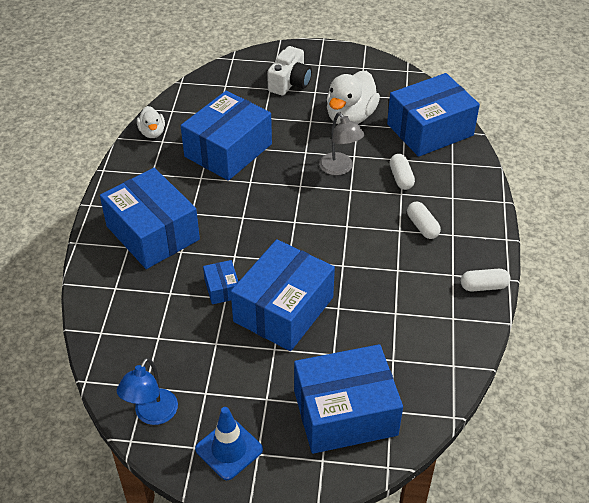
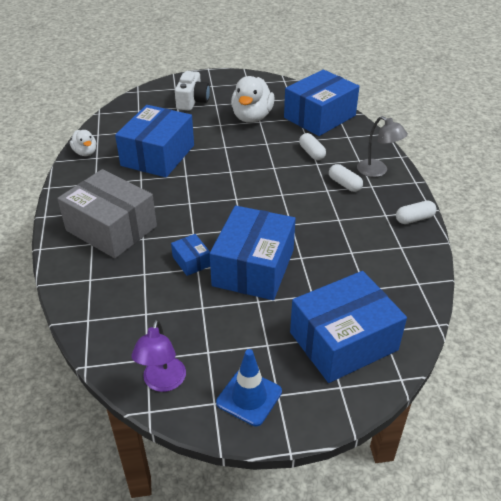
camera: 15 degrees left, 5 degrees down
blue box [100,168,200,269] -> grey box [57,169,157,258]
blue lamp [117,358,178,425] -> purple lamp [131,319,186,392]
grey lamp [319,112,365,175] -> grey lamp moved to [357,116,408,177]

